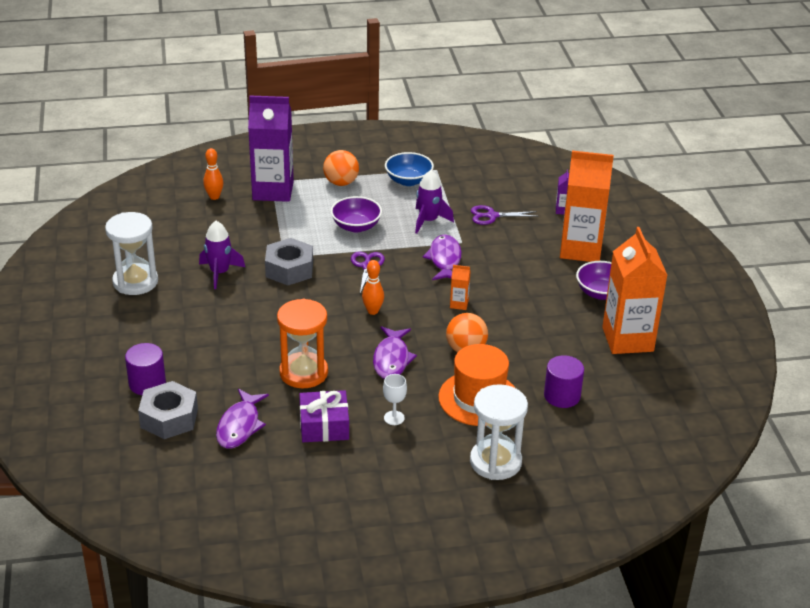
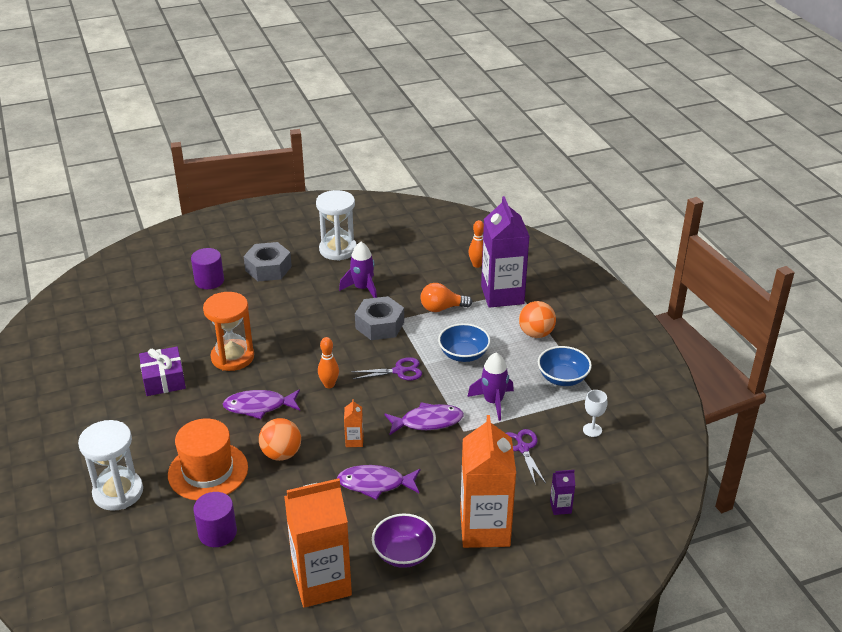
camera: 80 degrees right, 0 degrees up
grey nut [138,381,198,439] -> grey nut moved to [244,242,292,281]
purple fish [216,389,269,449] -> purple fish moved to [337,465,420,500]
purple bowl [331,196,382,233] -> blue bowl [438,323,490,362]
white goblet [383,374,407,425] -> white goblet moved to [583,390,607,437]
none -> orange light bulb [420,283,473,312]

